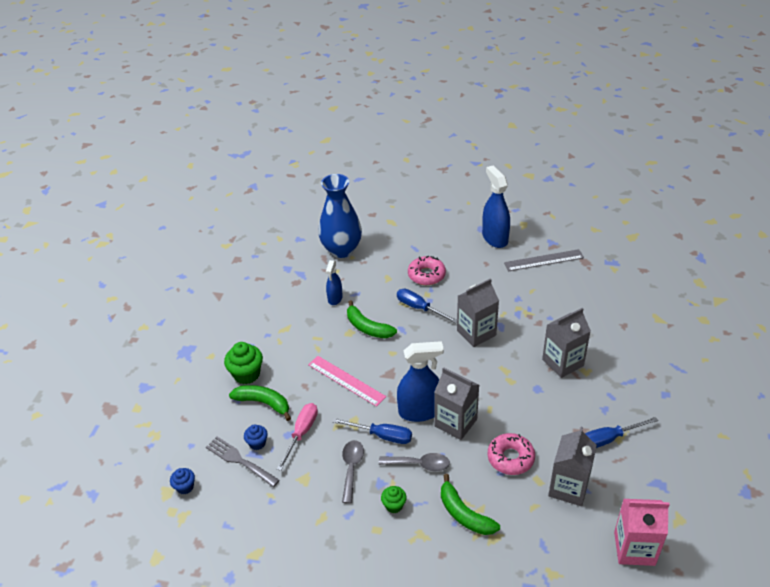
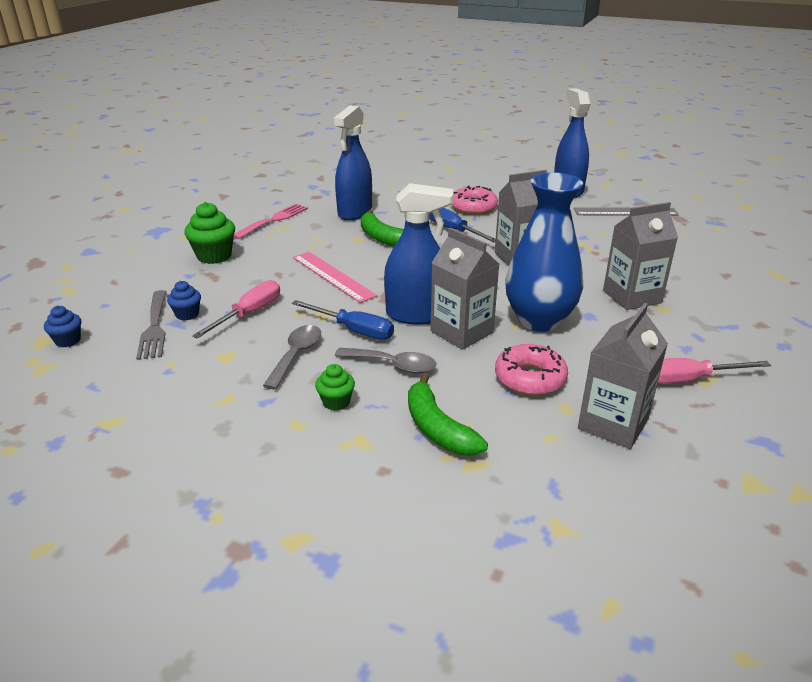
camera: 10 degrees right, 10 degrees down
grey fork [206,437,279,487] -> grey fork turned 150 degrees counterclockwise [136,290,167,360]
green banana [229,385,291,421] -> none
blue vase [318,174,362,258] -> blue vase moved to [506,172,583,332]
blue spray bottle [326,260,343,305] -> blue spray bottle [333,105,372,220], size x1.72
blue screwdriver [585,417,658,448] -> pink screwdriver [658,358,771,384]
pink carton [614,499,670,566] -> none
none -> pink fork [234,204,308,239]

